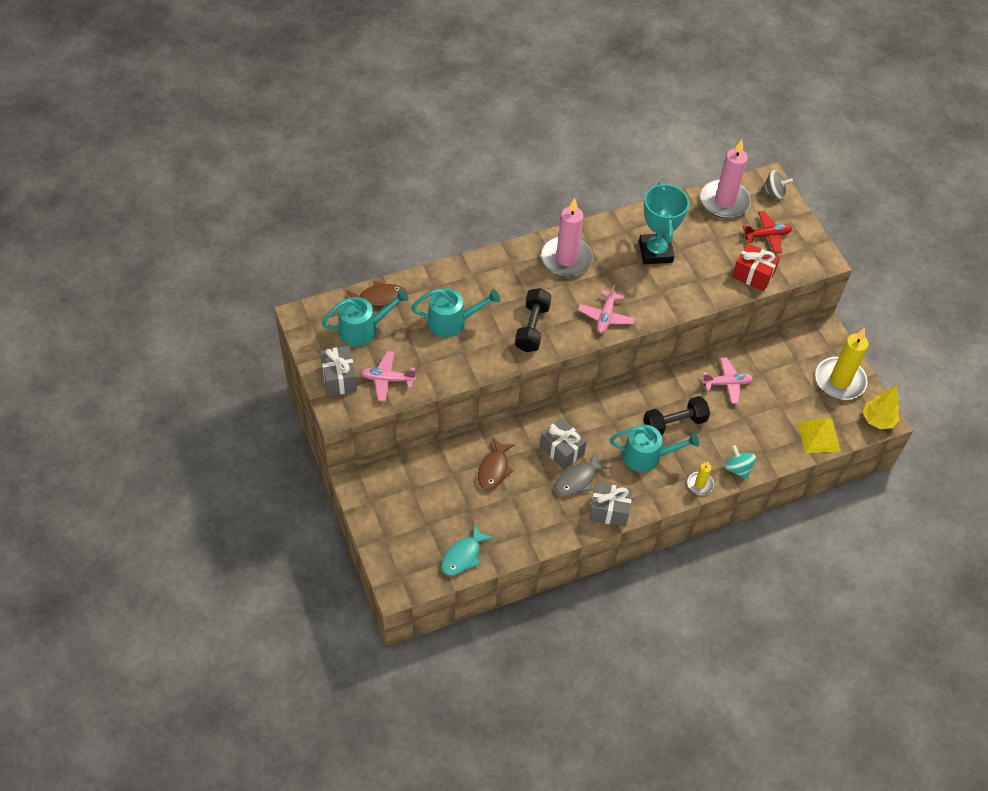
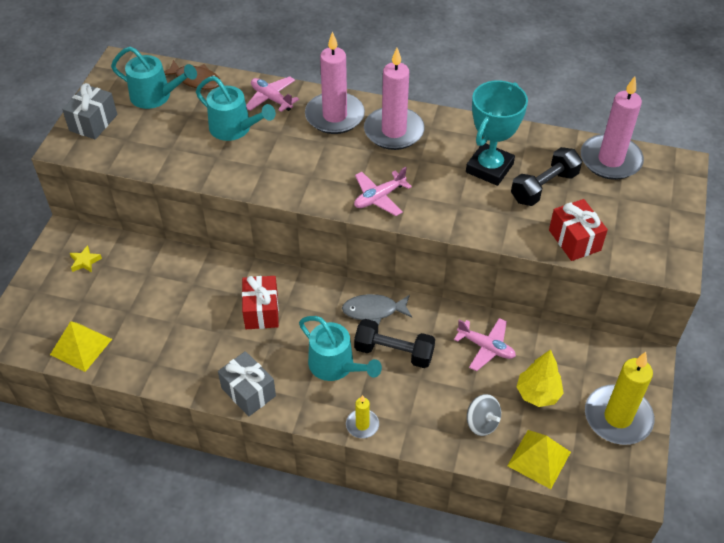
camera: 40 degrees right, 5 degrees down
pink plane [360,351,416,401] -> pink plane moved to [246,76,299,112]
turquoise fish [441,523,494,576] -> yellow pyramid [50,321,112,372]
brown fish [478,438,515,490] -> none
black dumbbell [515,288,551,352] -> black dumbbell moved to [511,147,582,206]
grey gift [540,418,587,470] -> red gift [242,276,279,329]
grey fish [555,453,610,496] -> grey fish moved to [342,294,412,325]
turquoise spinning top [724,445,756,479] -> none
red plane [743,211,792,254] -> none
grey spinning top [761,170,793,200] -> grey spinning top moved to [467,394,501,436]
yellow tree [863,385,899,429] -> yellow tree moved to [516,349,564,407]
none -> yellow star [70,245,102,273]
none -> pink candle [305,31,365,134]

